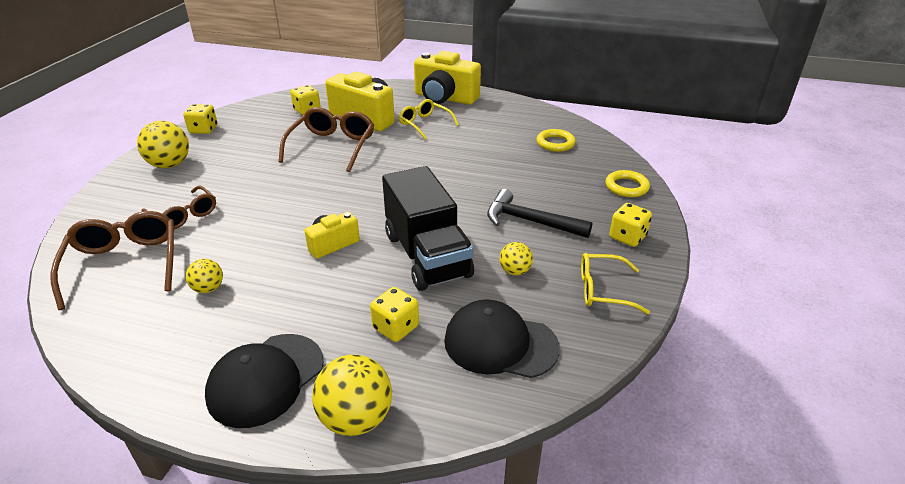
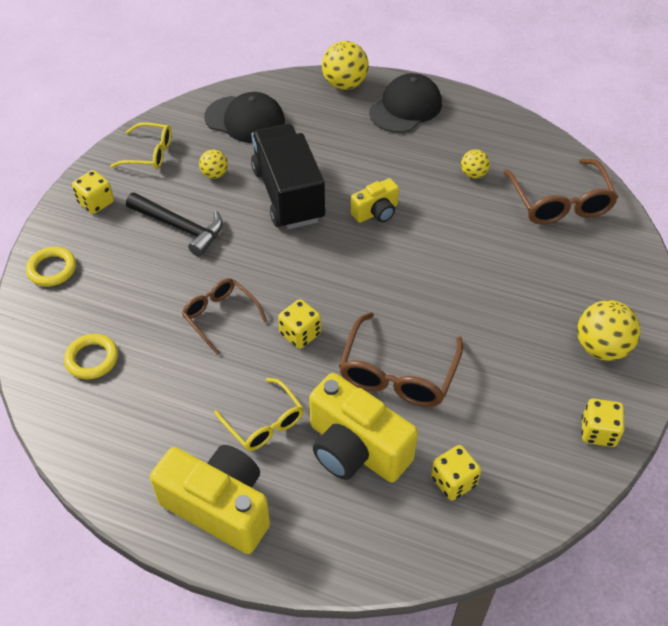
camera: 175 degrees left, 15 degrees up
brown glasses [142,186,216,229] -> brown glasses moved to [182,278,268,355]
yellow dice [370,287,419,342] -> yellow dice moved to [278,299,321,349]

